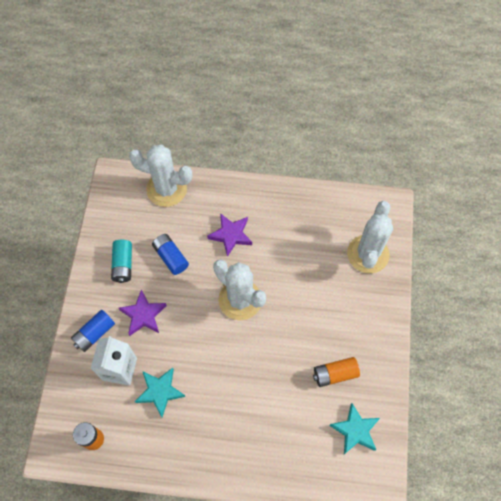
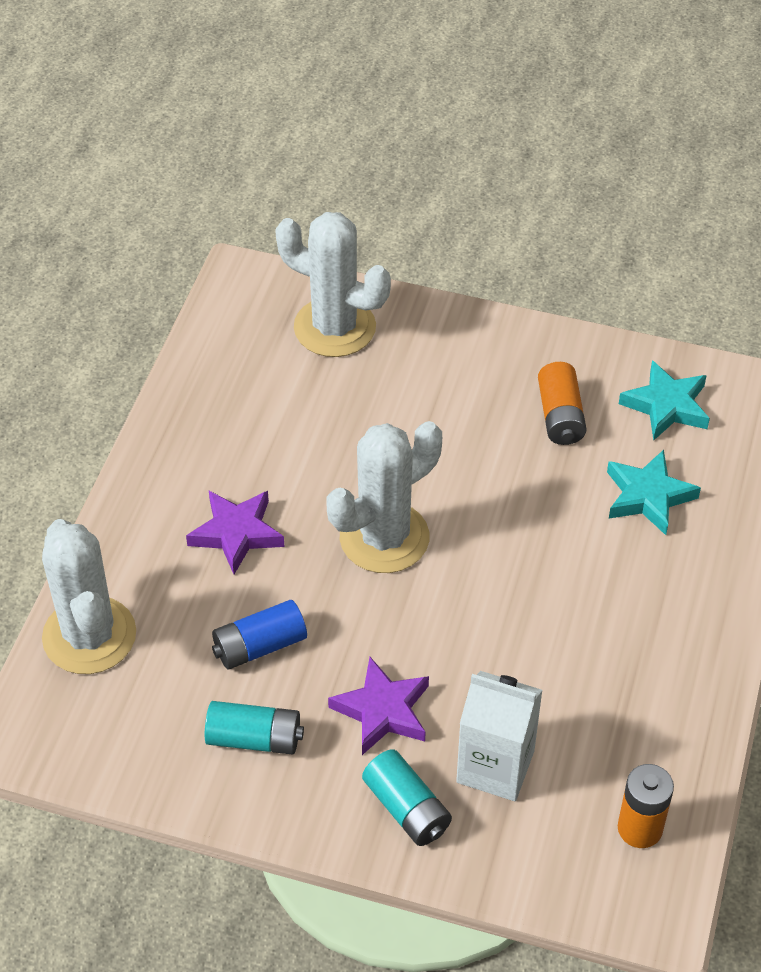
camera: 80 degrees left, 15 degrees down
blue battery [71,310,115,352] -> turquoise battery [362,749,452,846]
white cactus [129,145,192,207] -> white cactus turned 45 degrees counterclockwise [42,519,136,674]
turquoise star [135,368,185,417] -> turquoise star moved to [607,450,701,535]

